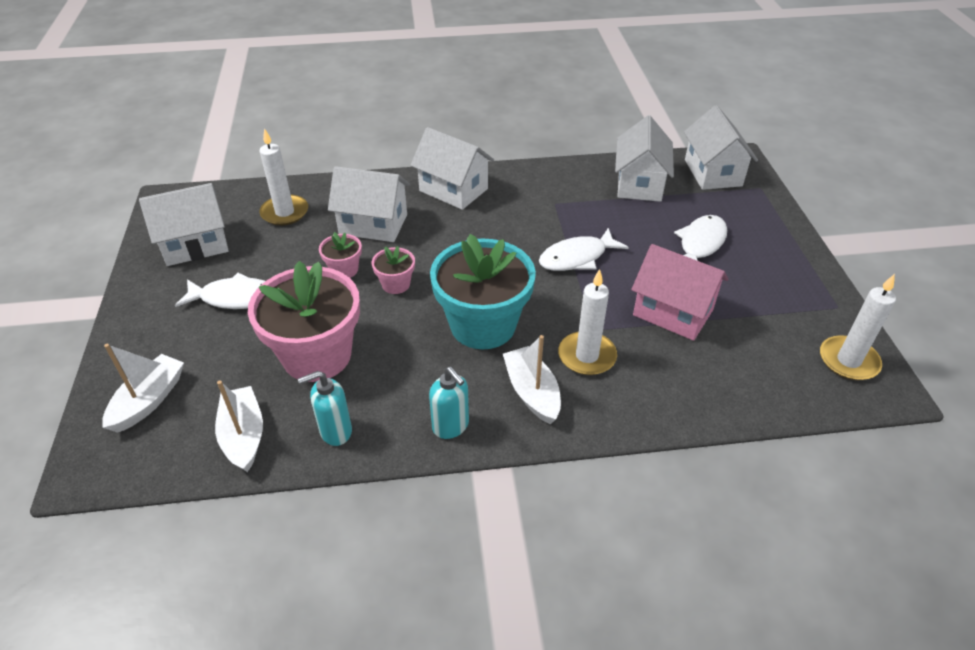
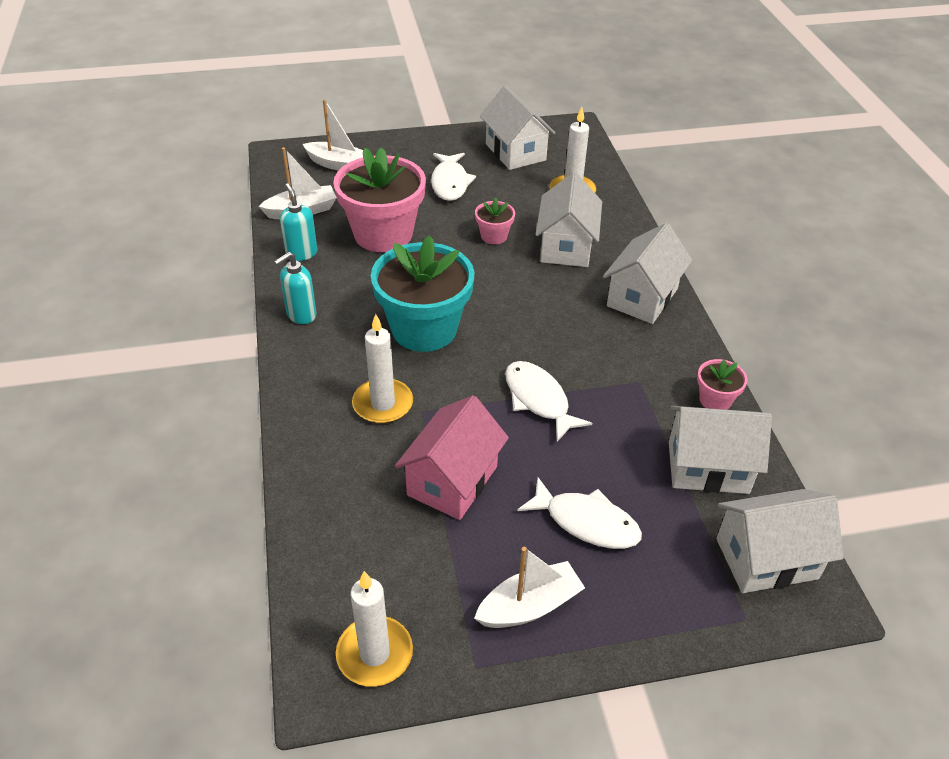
camera: 85 degrees right, 0 degrees up
pink flower pot [372,246,415,294] -> pink flower pot moved to [697,359,748,410]
white boat [503,335,561,424] -> white boat moved to [474,547,585,628]

